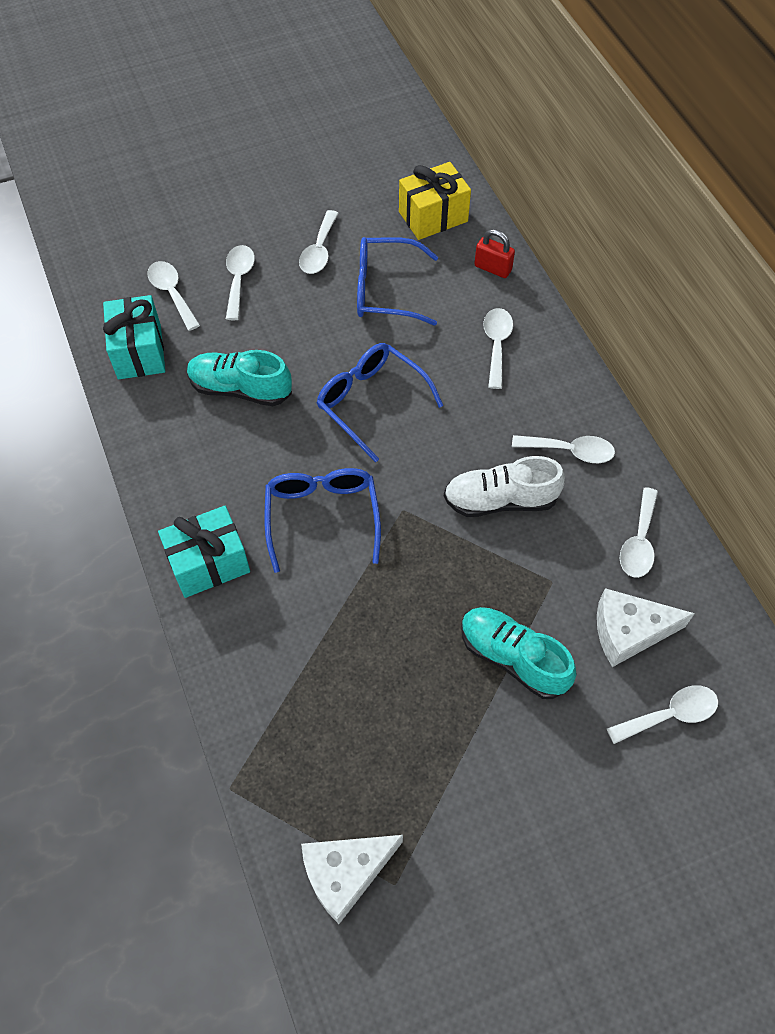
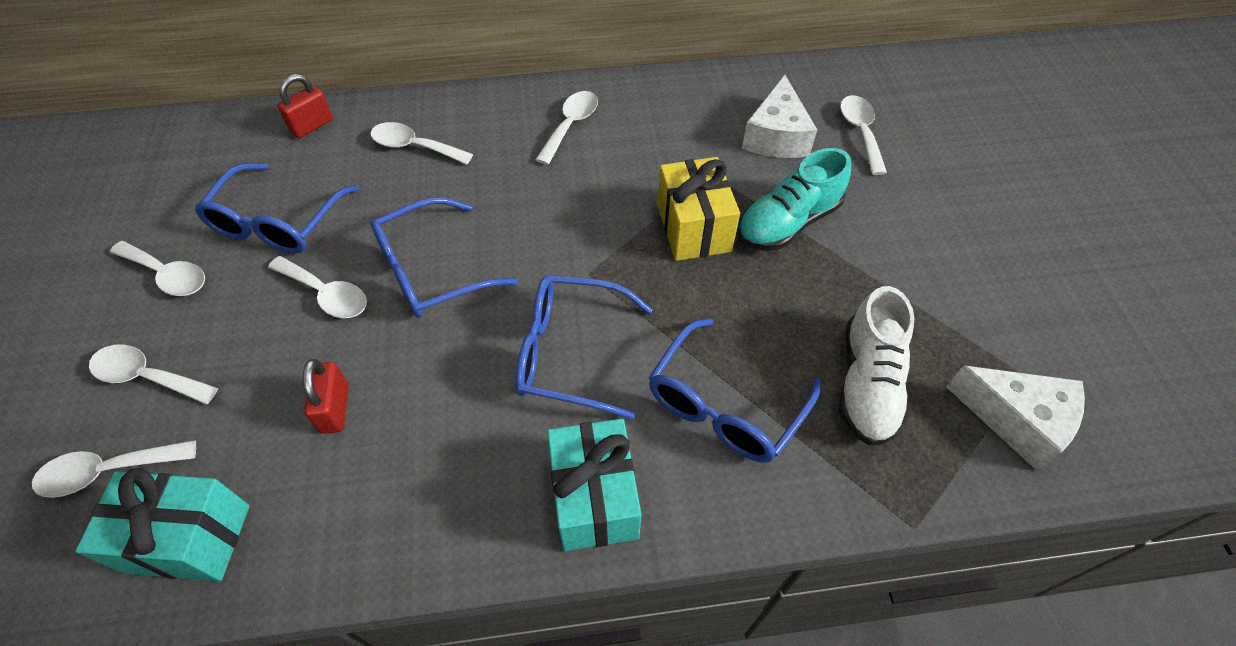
camera: 75 degrees left, 5 degrees down
turquoise shoe [187,350,292,406] -> red padlock [303,359,349,434]
white cheese [301,835,403,924] -> white cheese turned 45 degrees counterclockwise [946,365,1085,471]
yellow gift [399,162,471,240] -> yellow gift moved to [658,157,740,261]
white shoe [444,456,565,517] -> white shoe moved to [839,286,914,446]
white spoon [620,487,658,578] -> white spoon moved to [268,256,367,318]
none -> blue glasses [648,318,821,463]

